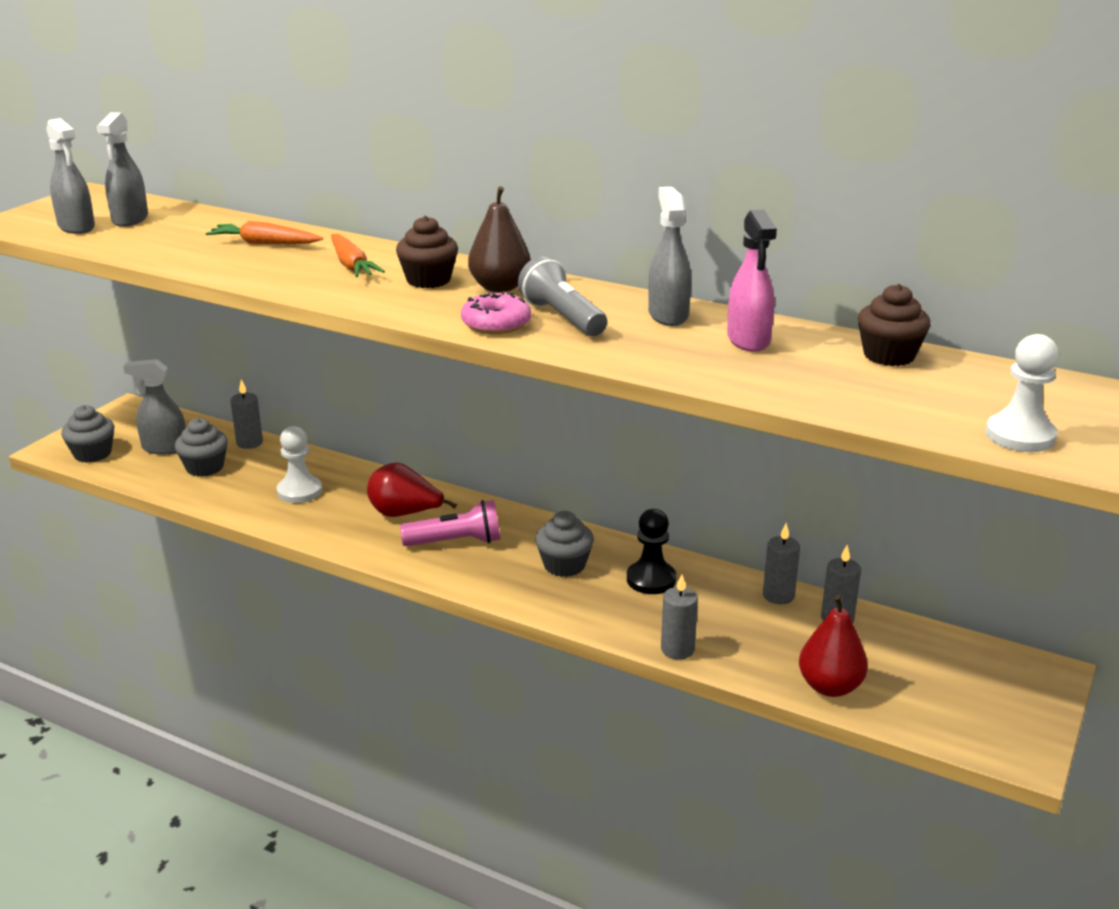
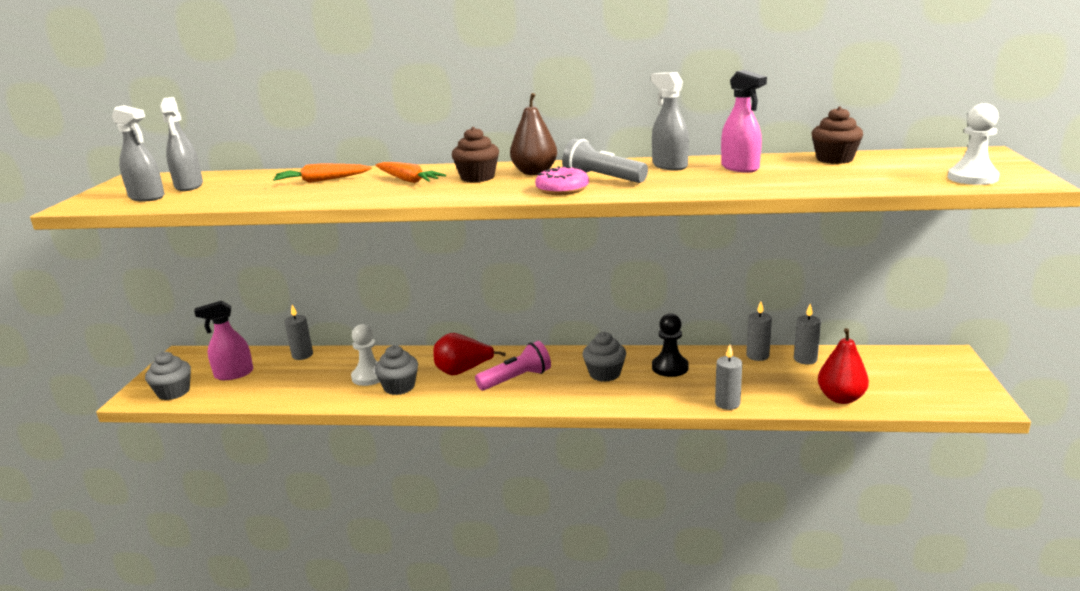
camera: 20 degrees left, 5 degrees down
grey spray bottle [123,359,186,455] -> pink spray bottle [194,301,253,380]
grey cupcake [175,418,228,477] -> grey cupcake moved to [374,345,418,395]

